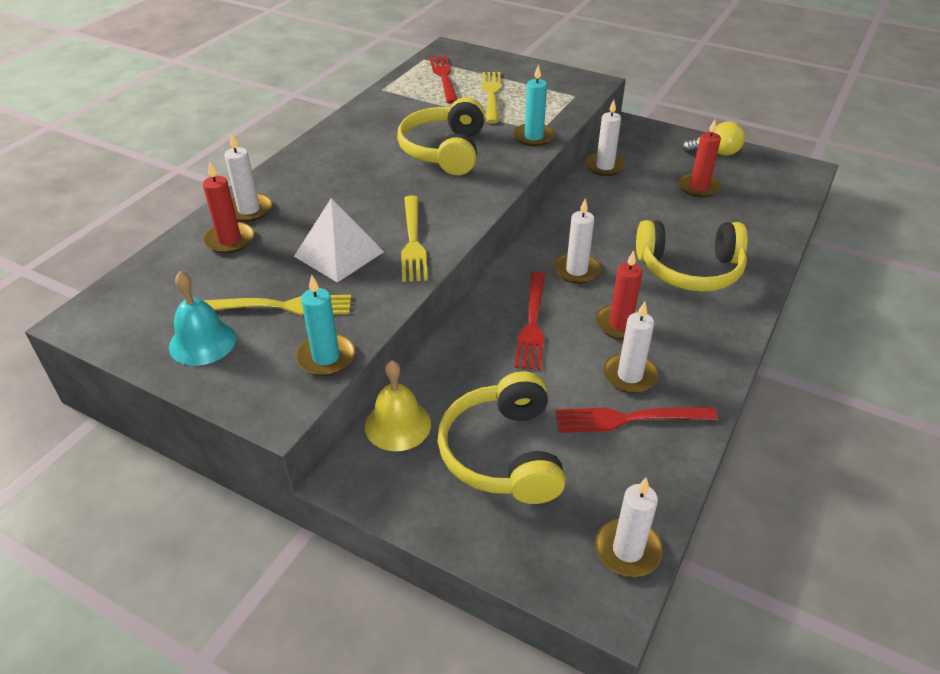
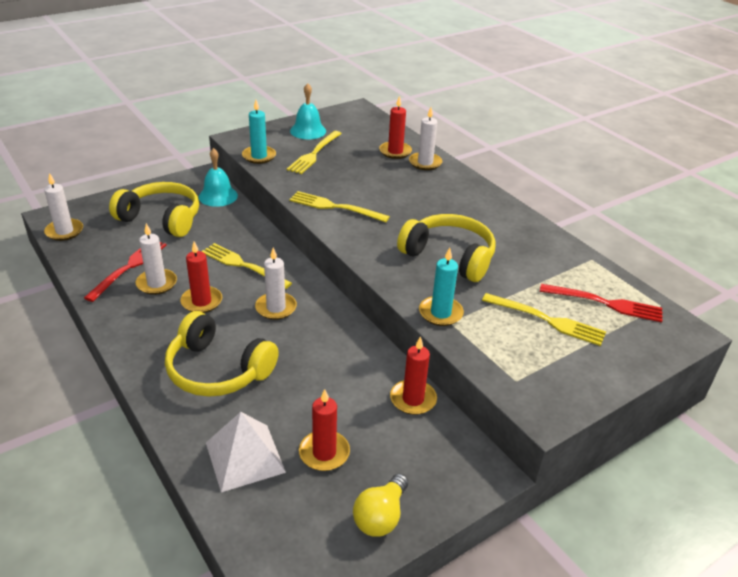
camera: 115 degrees right, 5 degrees down
white pyramid [294,198,384,283] -> white pyramid moved to [206,412,286,492]
yellow bell [365,360,431,451] -> turquoise bell [199,148,238,207]
red fork [515,272,545,370] -> yellow fork [201,243,292,289]
white candle [585,100,626,176] -> red candle [390,336,437,415]
yellow headphones [636,220,748,292] -> yellow headphones turned 90 degrees counterclockwise [165,311,279,397]

